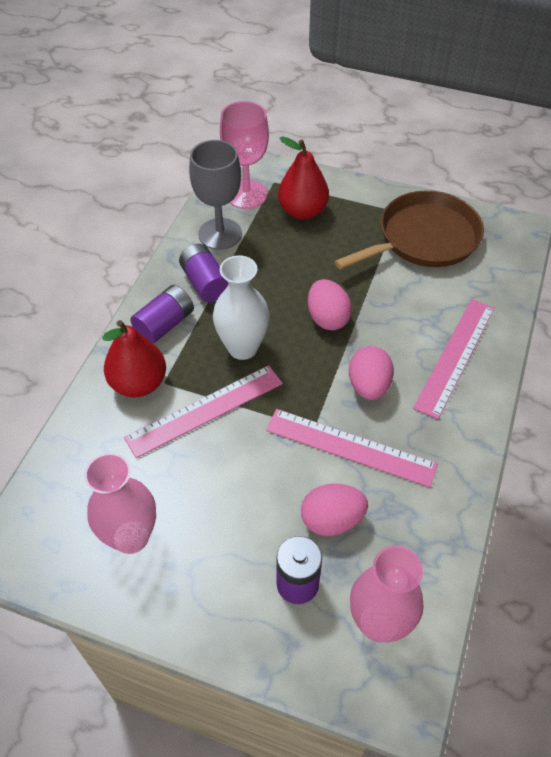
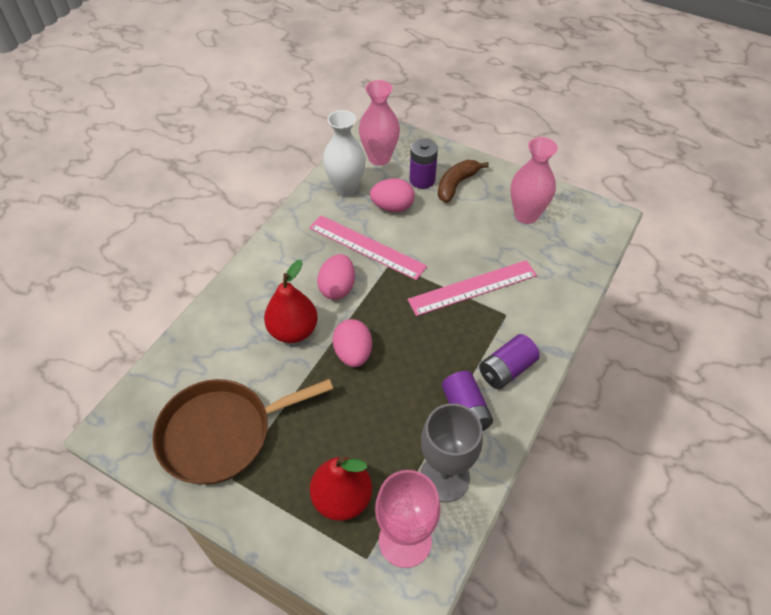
camera: 170 degrees left, 0 degrees up
red pear [102,320,166,397] -> red pear moved to [264,260,318,343]
white vase [213,255,270,360] -> white vase moved to [323,110,366,196]
pink ruler [413,299,495,419] -> none
none -> brown banana [438,160,489,203]

